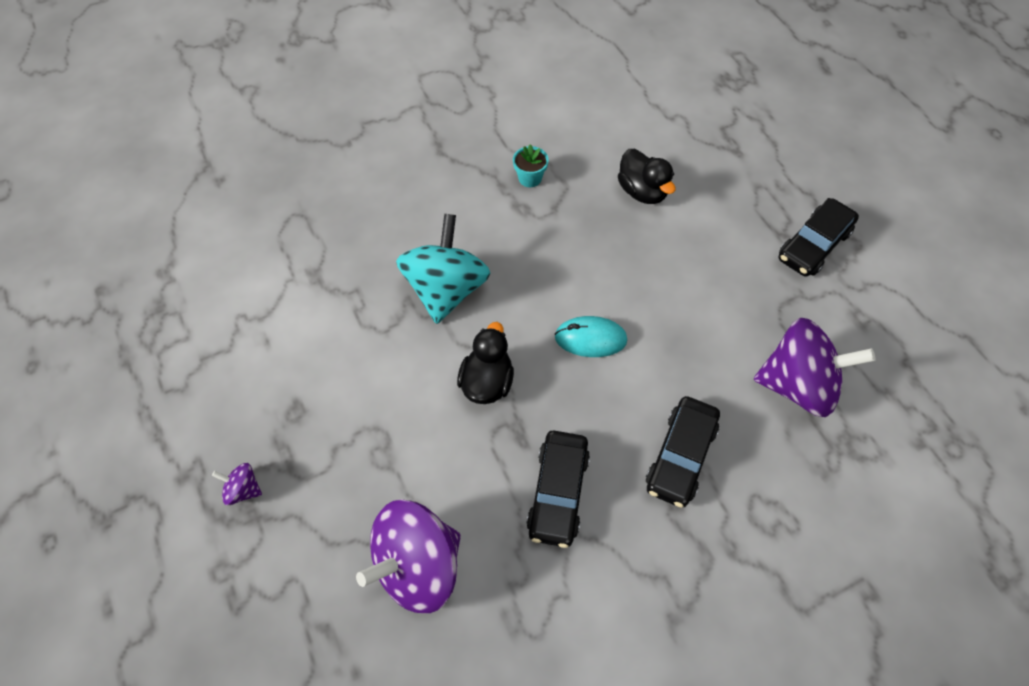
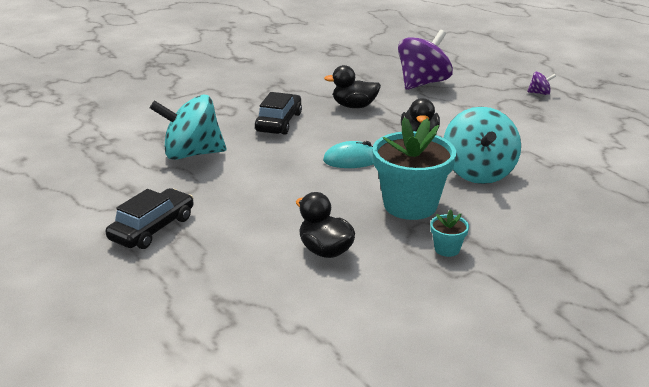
camera: 170 degrees right, 30 degrees down
black car [526,431,590,548] -> black duck [324,65,381,108]
purple spinning top [753,318,876,417] -> turquoise spinning top [150,95,226,160]
none -> turquoise flower pot [372,117,456,220]

